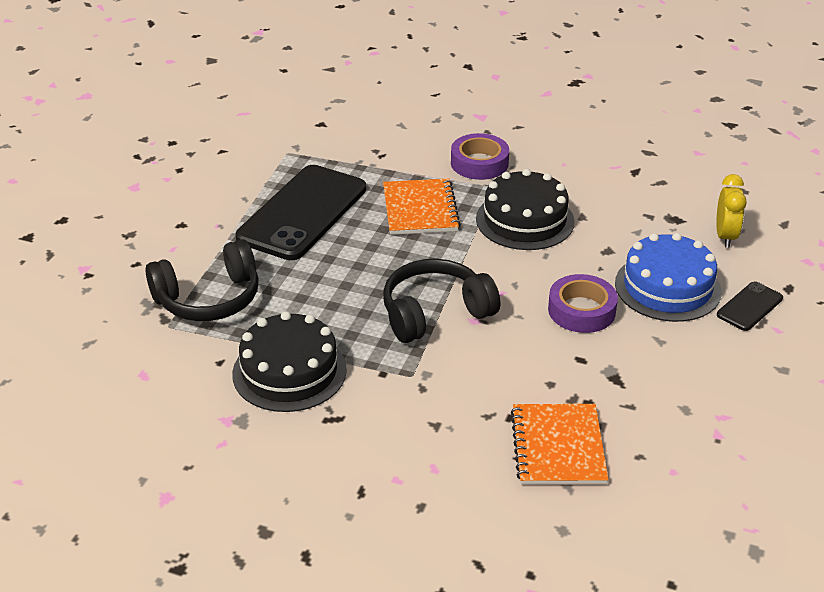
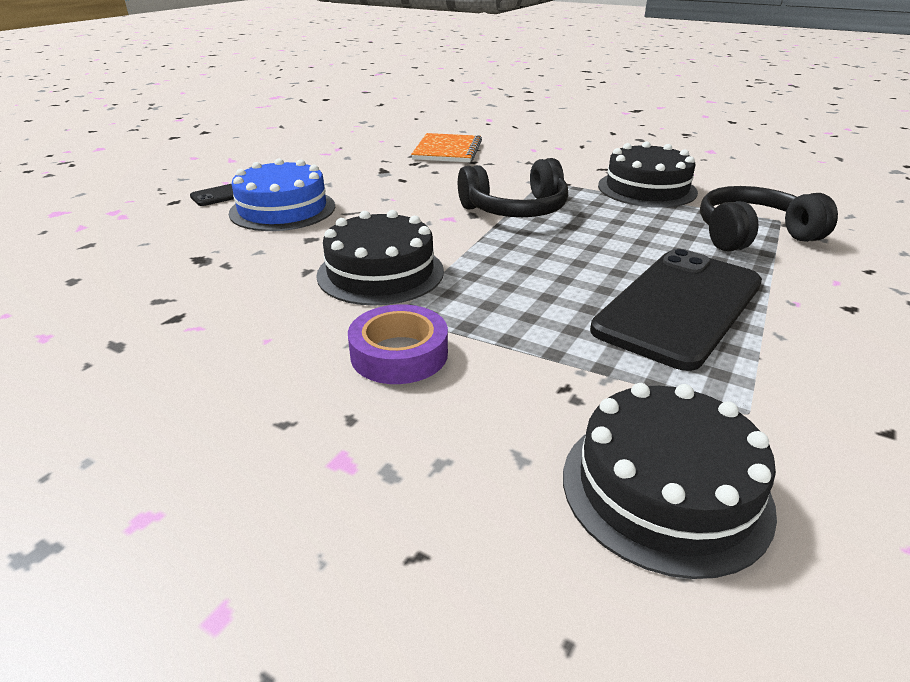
camera: 170 degrees left, 5 degrees down
orange notebook [383,178,460,235] -> none
purple tape [548,274,618,333] -> none
yellow clock [716,174,747,248] -> none
none -> black cake [563,383,777,579]

